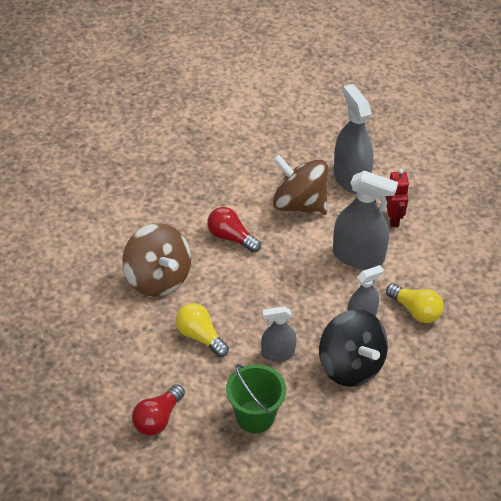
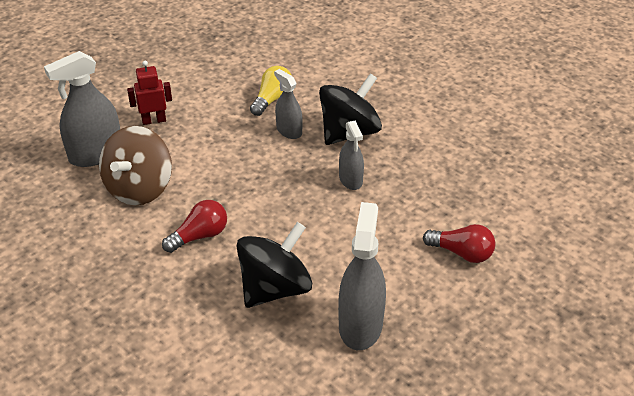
camera: 100 degrees left, 5 degrees down
brown spinning top [123,223,191,297] -> black spinning top [237,222,312,308]
yellow light bulb [176,303,229,357] -> none
red light bulb [207,207,261,253] -> red light bulb turned 150 degrees counterclockwise [162,200,227,253]
green bucket [226,364,286,433] -> none
grey spray bottle [333,171,398,269] -> grey spray bottle moved to [338,202,386,350]

